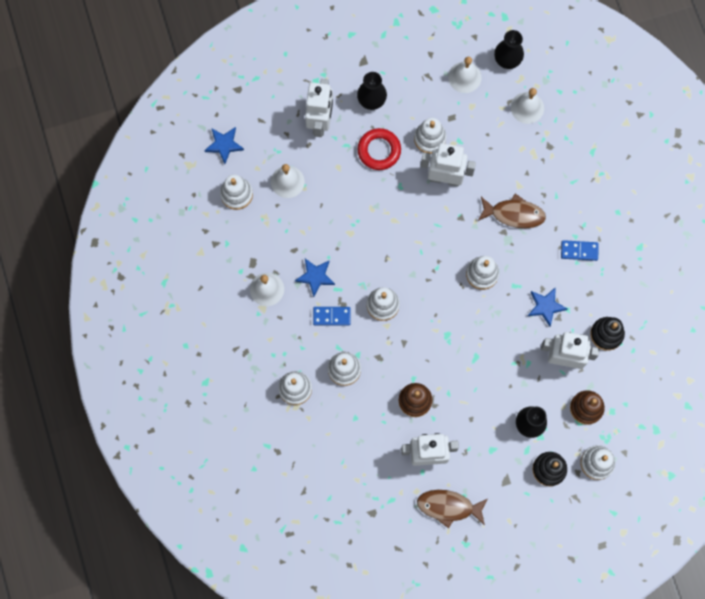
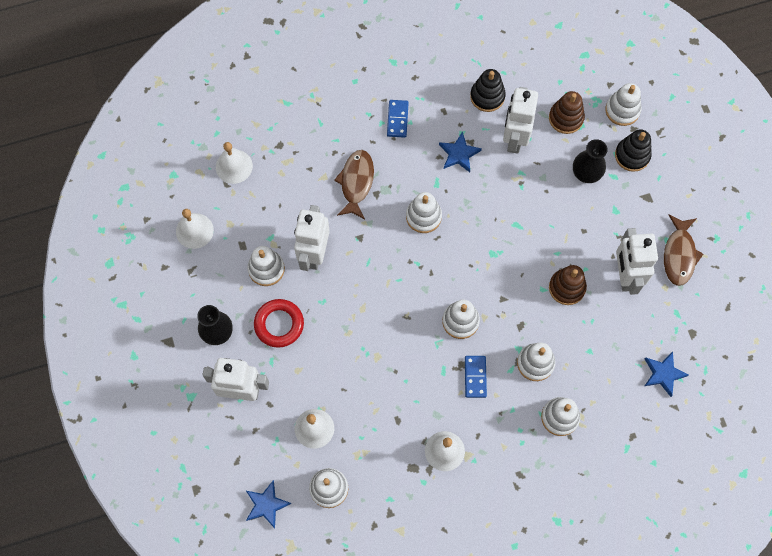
camera: 90 degrees left, 5 degrees down
blue star [295,259,335,297] -> blue star moved to [645,351,689,397]
black vase [494,30,524,69] -> none

